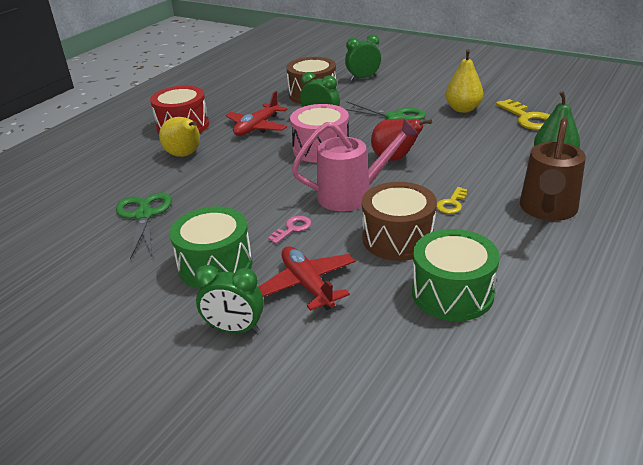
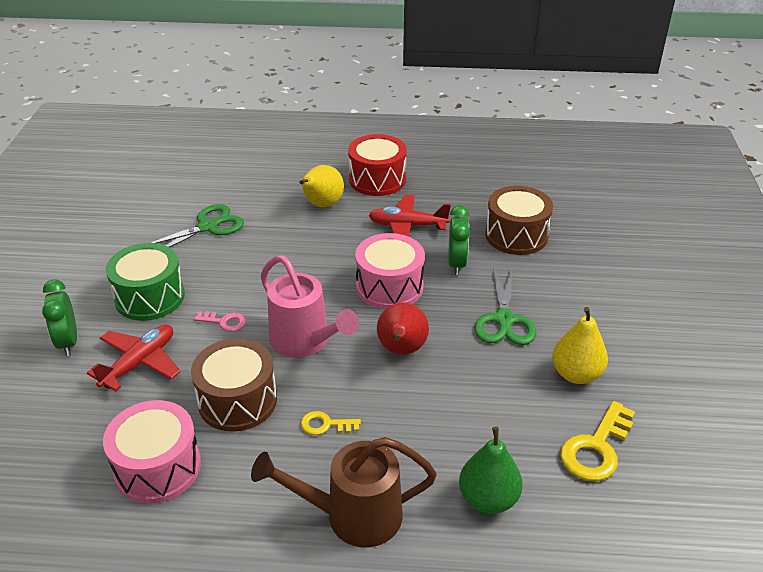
camera: 60 degrees right, 5 degrees up
green clock [345,34,381,81] -> none
green drum [412,229,500,321] -> pink drum [103,400,201,504]

